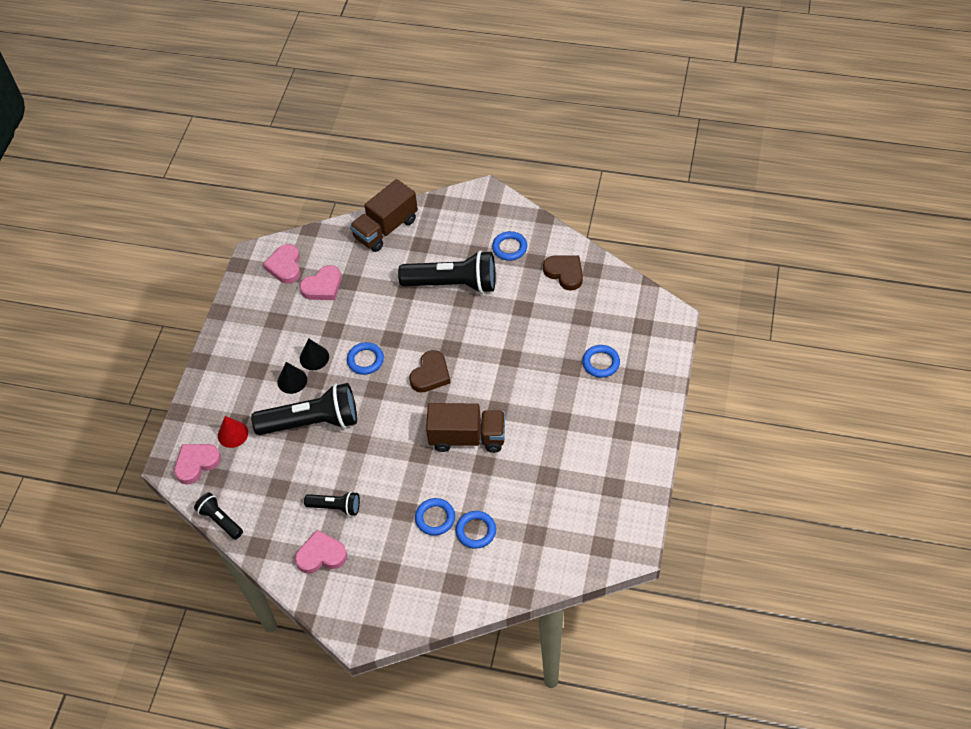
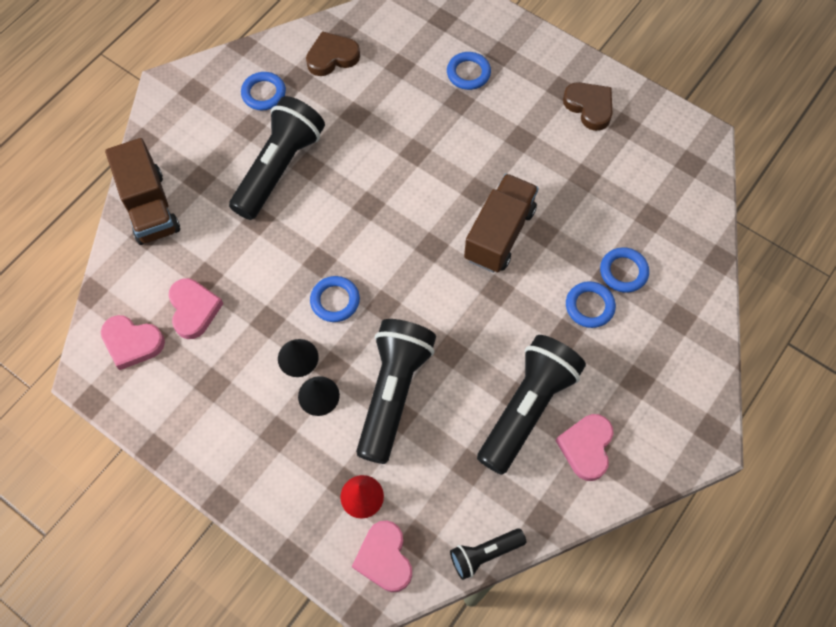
camera: 70 degrees left, 10 degrees up
black flashlight [304,492,360,516] -> black flashlight [477,335,586,475], size x1.96
brown heart [409,350,451,392] -> brown heart moved to [563,82,613,131]

